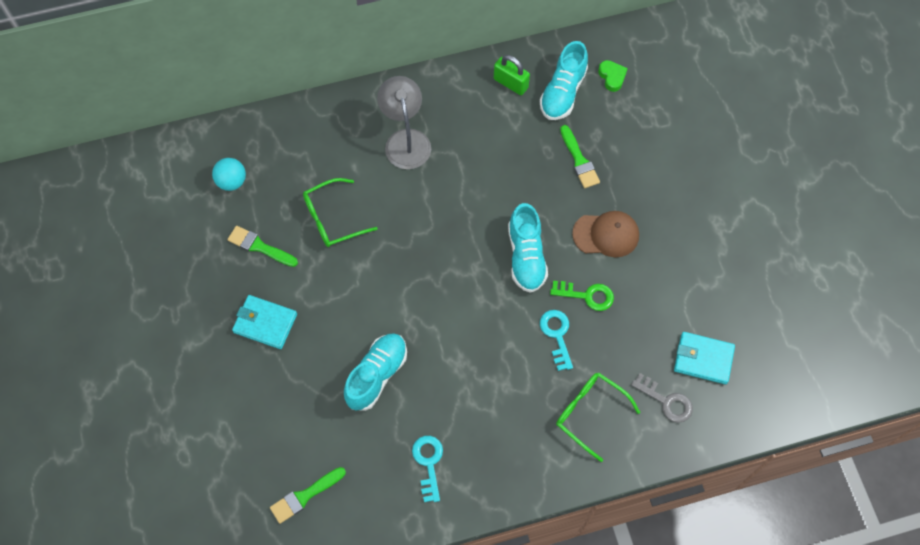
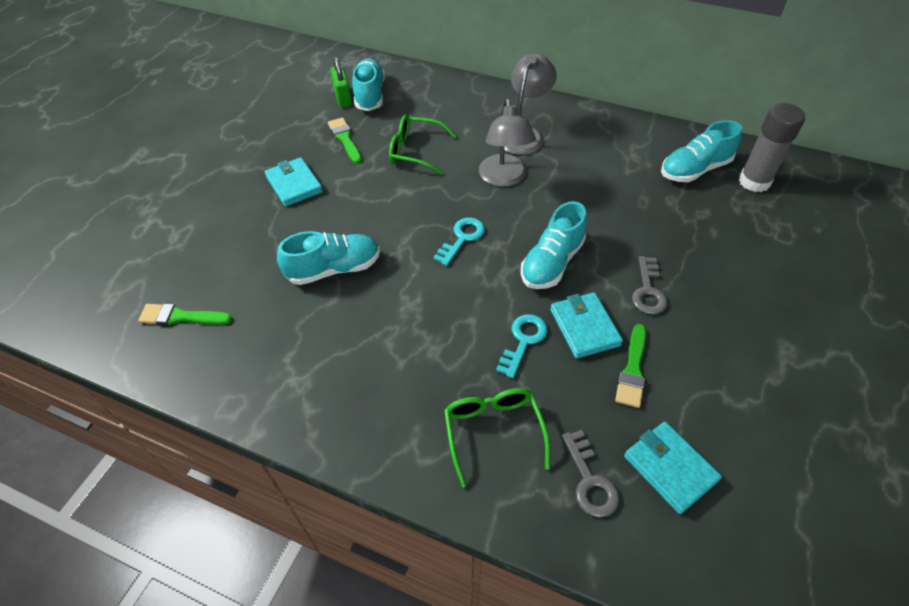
camera: 40 degrees right, 15 degrees down
turquoise ball [212,158,246,191] -> turquoise shoe [352,58,385,111]
turquoise key [412,436,443,502] -> turquoise key moved to [433,217,485,266]
green padlock [494,55,530,95] -> green padlock moved to [331,56,352,107]
green key [550,281,614,311] -> turquoise wallet [550,292,623,359]
green brush [560,125,600,188] -> green brush moved to [615,324,646,408]
brown cap [572,211,639,257] -> grey key [632,256,668,315]
green heart [598,60,628,92] -> grey glue stick [739,103,805,192]
none -> grey lamp [479,99,536,187]

